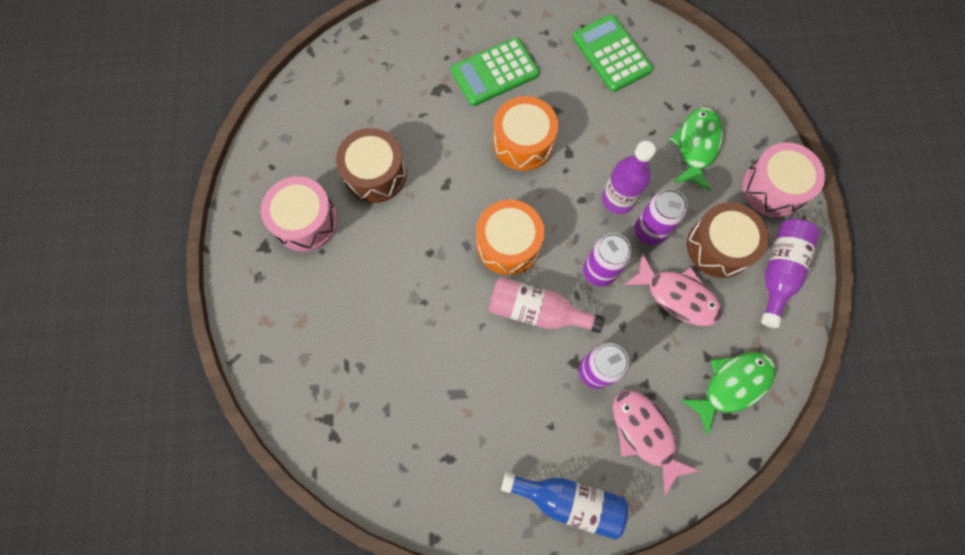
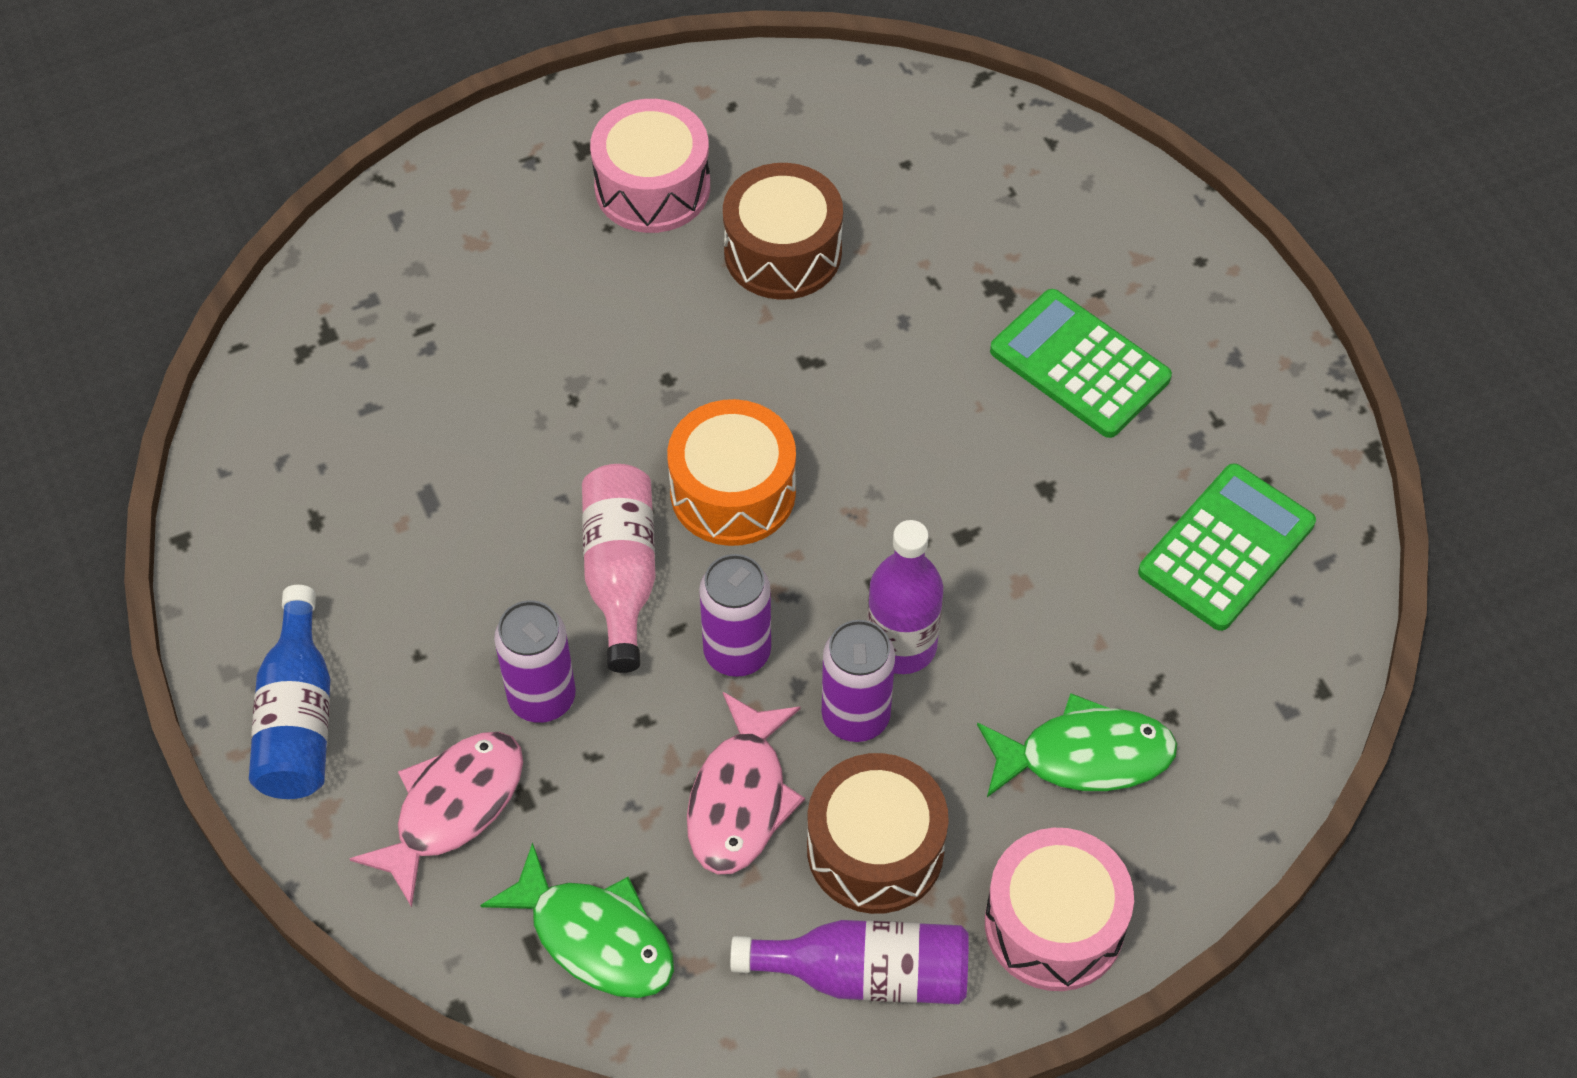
camera: 70 degrees right, 15 degrees down
orange drum [493,96,558,171] -> none

